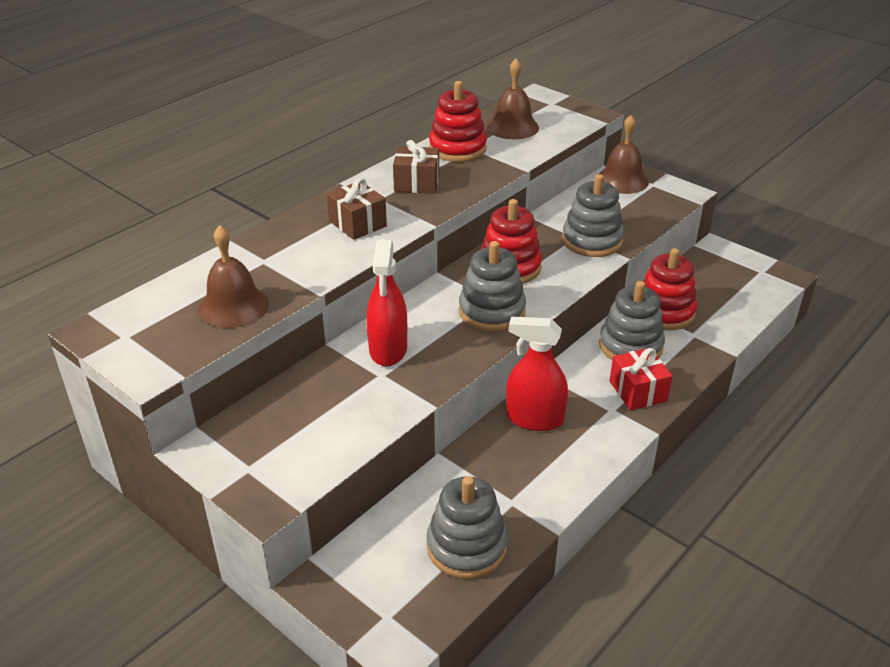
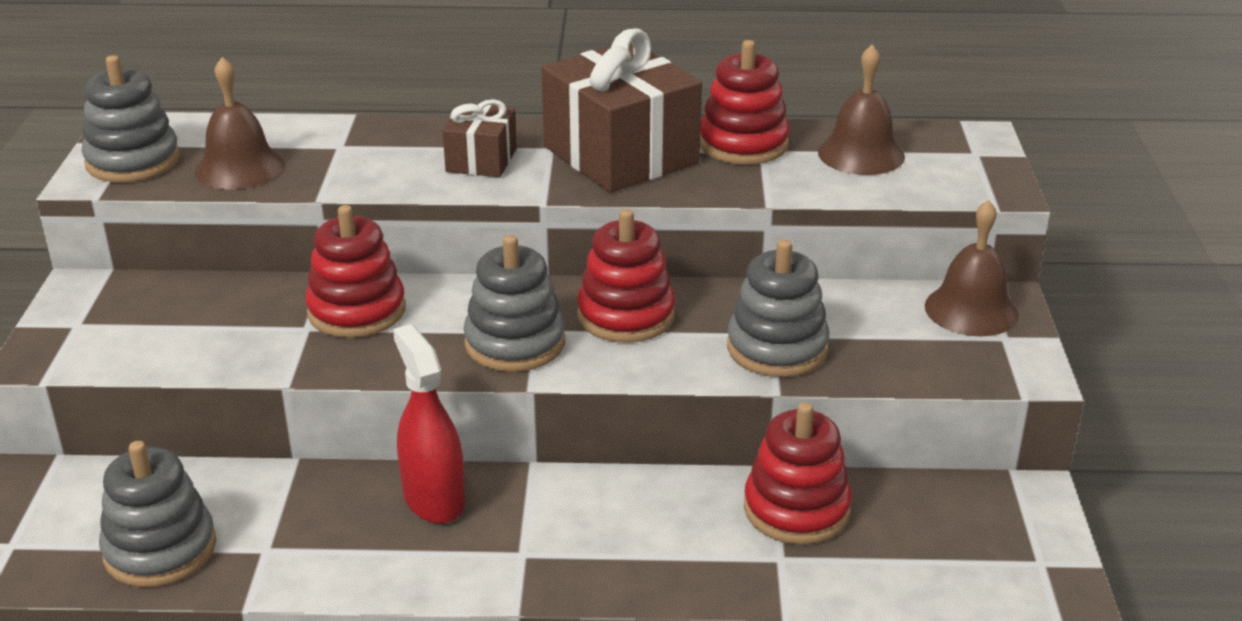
camera: 50 degrees right, 5 degrees down
red spray bottle [366,240,407,366] -> red stacking toy [305,205,405,338]
brown gift [393,140,439,194] -> brown gift [542,29,702,193], size x1.93
grey stacking toy [599,281,665,360] -> grey stacking toy moved to [82,55,180,182]
red gift [610,348,672,410] -> none

